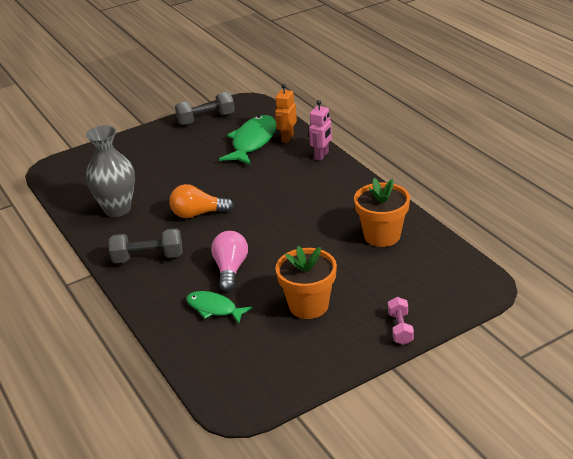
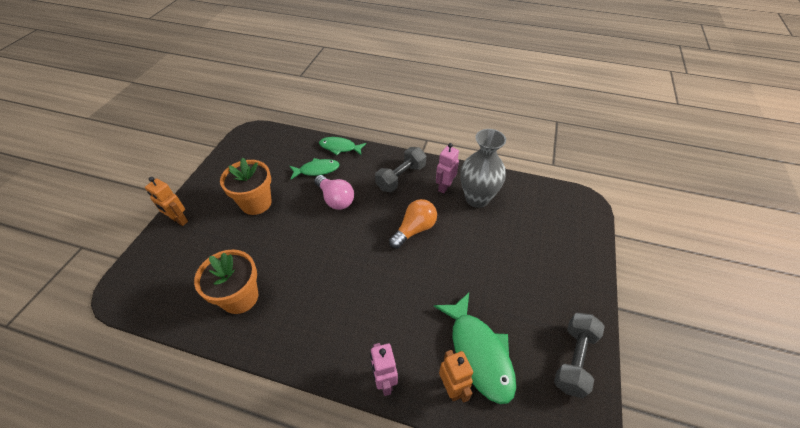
camera: 135 degrees right, 15 degrees up
pink dumbbell [388,297,414,345] -> orange robot [145,177,188,226]
none -> green fish [319,137,366,155]
none -> pink robot [436,143,459,194]

